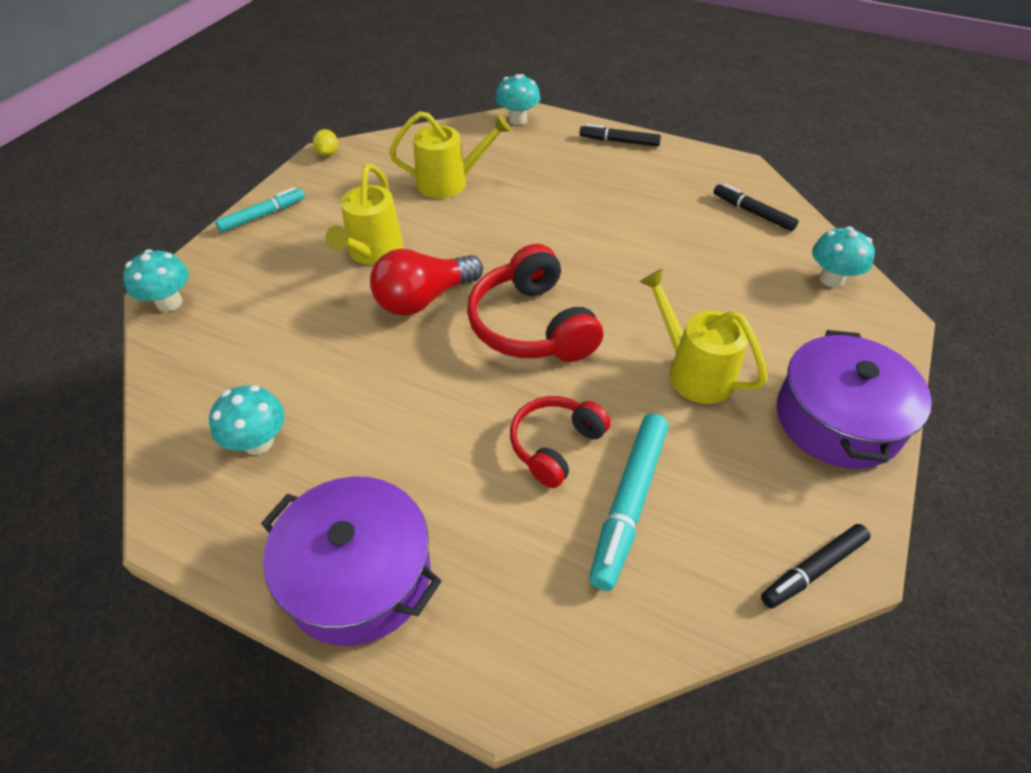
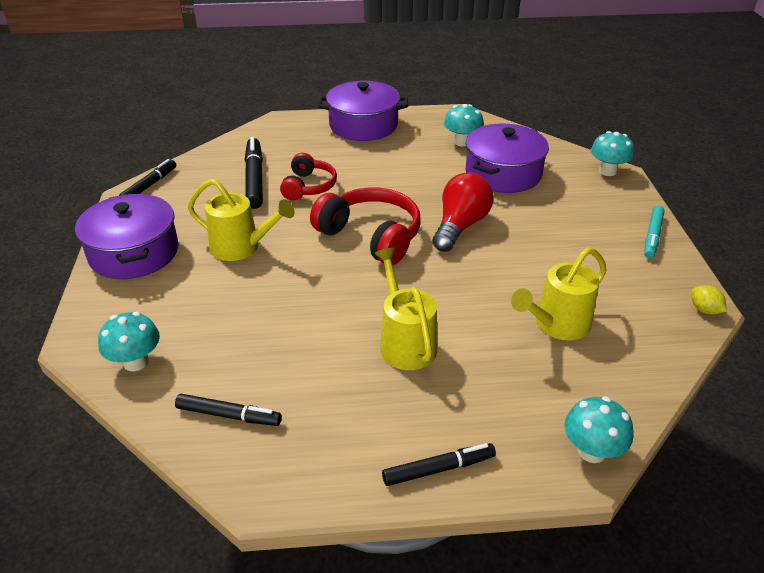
camera: 150 degrees right, 10 degrees down
yellow watering can [325,164,403,265] -> yellow watering can moved to [374,247,437,370]
turquoise marker [589,414,668,591] -> black marker [245,137,263,209]
none -> purple pot [466,123,549,193]

